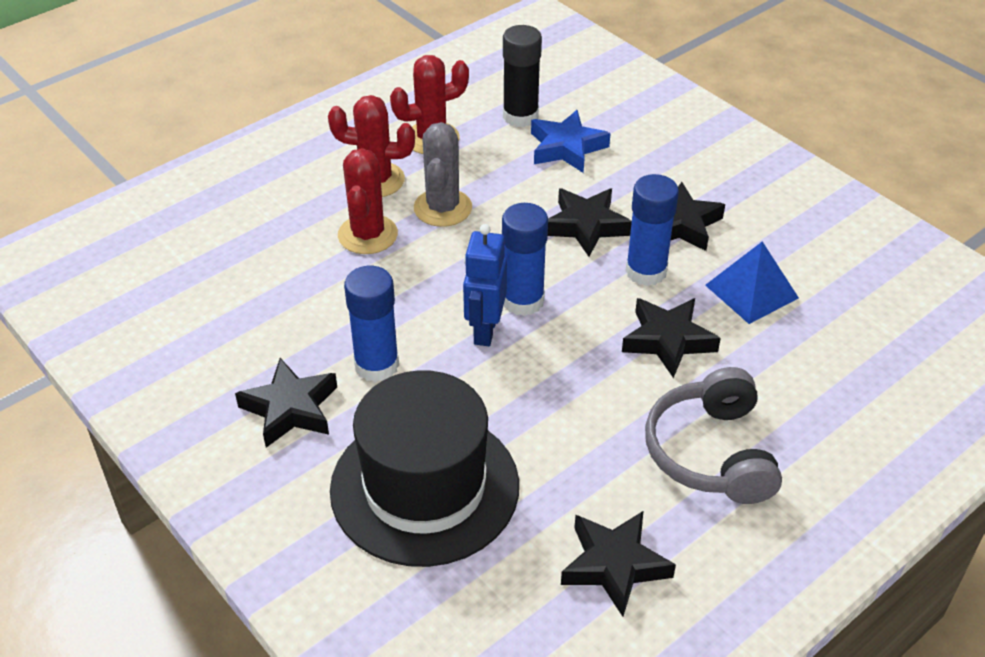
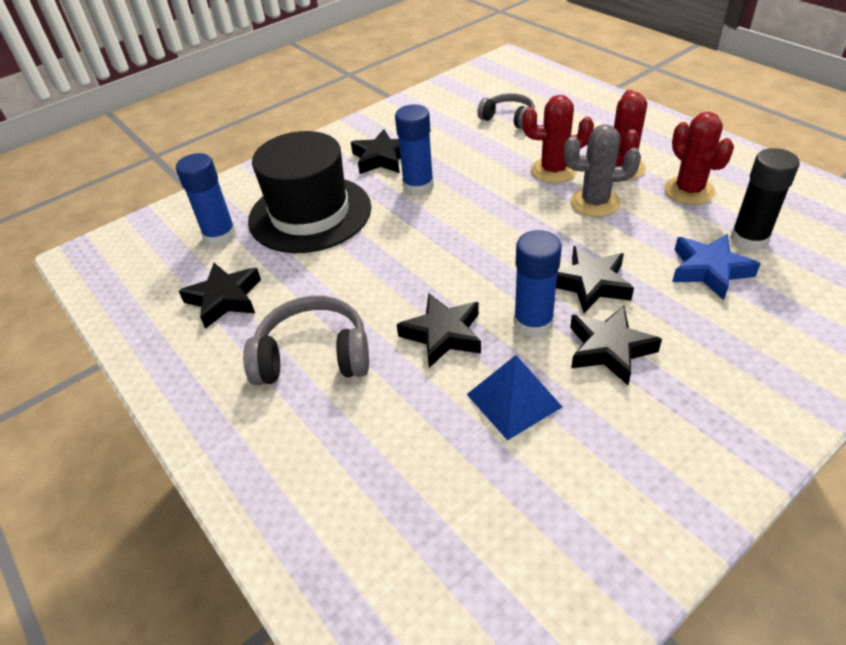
camera: 95 degrees right, 0 degrees up
blue robot [463,224,507,346] -> none
blue glue stick [502,203,548,316] -> blue glue stick moved to [176,153,236,246]
none -> grey headphones [477,93,535,129]

